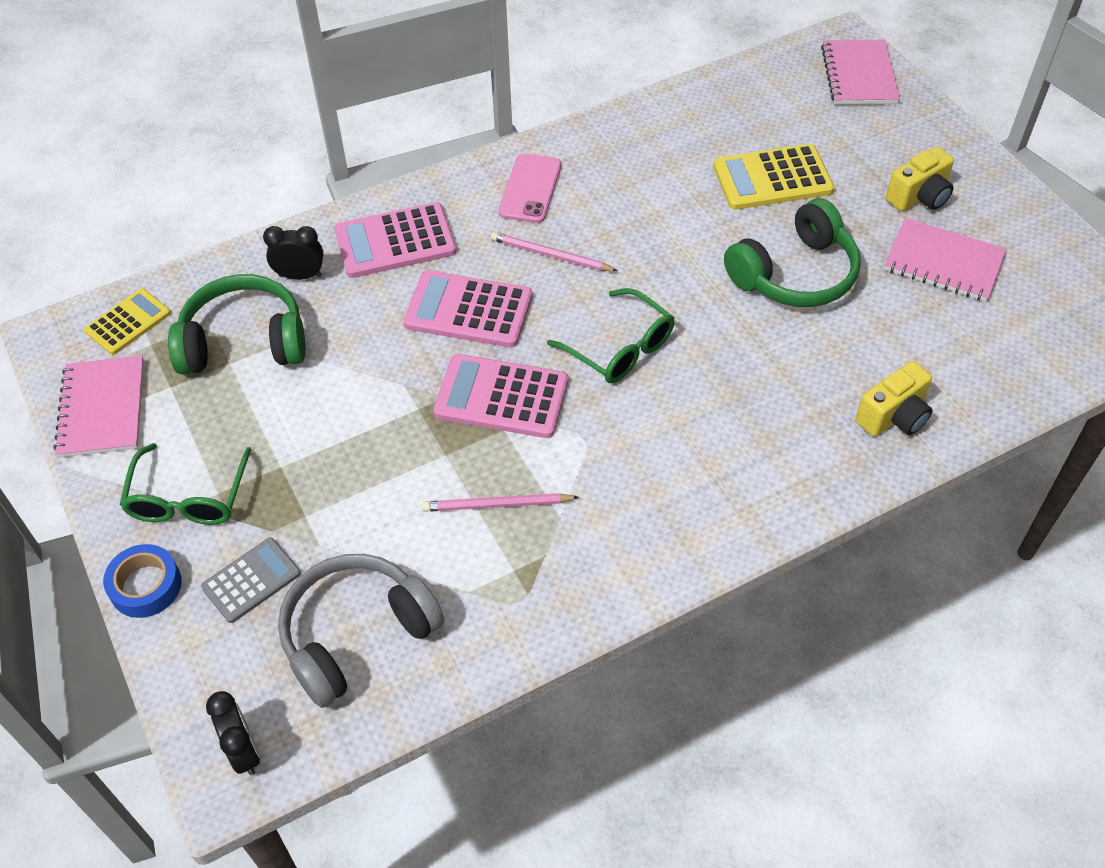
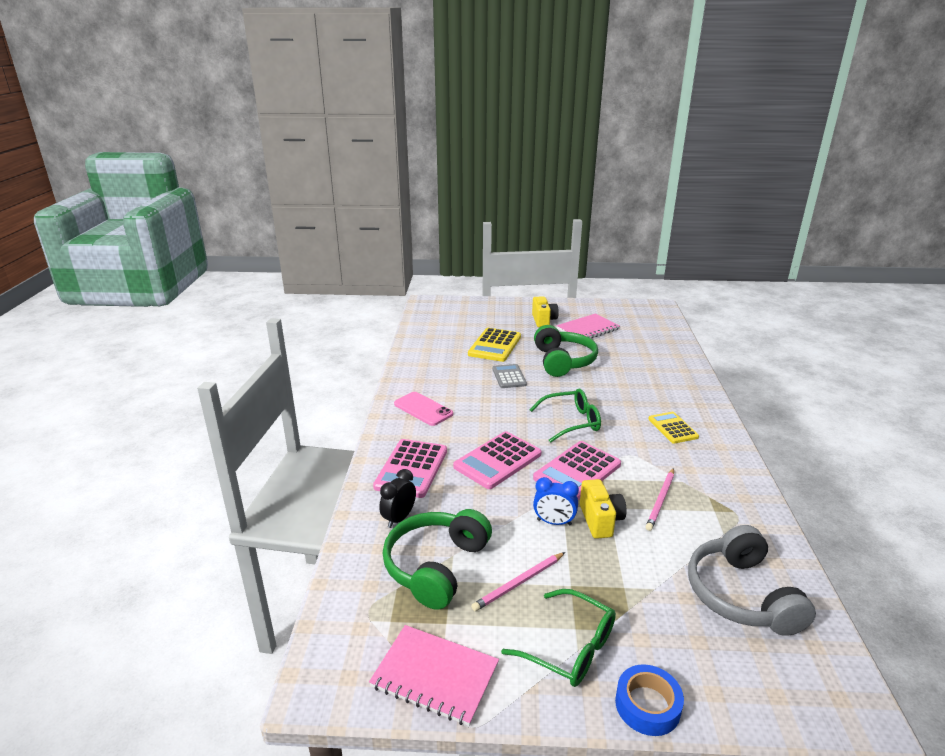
camera: 60 degrees left, 25 degrees down
yellow calculator [84,288,171,355] -> yellow calculator moved to [648,412,699,444]
grey calculator [201,538,301,623] -> grey calculator moved to [492,364,527,388]
black clock [206,691,260,775] -> none
pink pencil [491,232,618,271] -> pink pencil moved to [471,552,565,611]
pink notebook [821,40,900,104] -> none
yellow camera [855,361,932,437] -> yellow camera moved to [580,479,627,539]
none -> blue clock [533,477,579,526]

